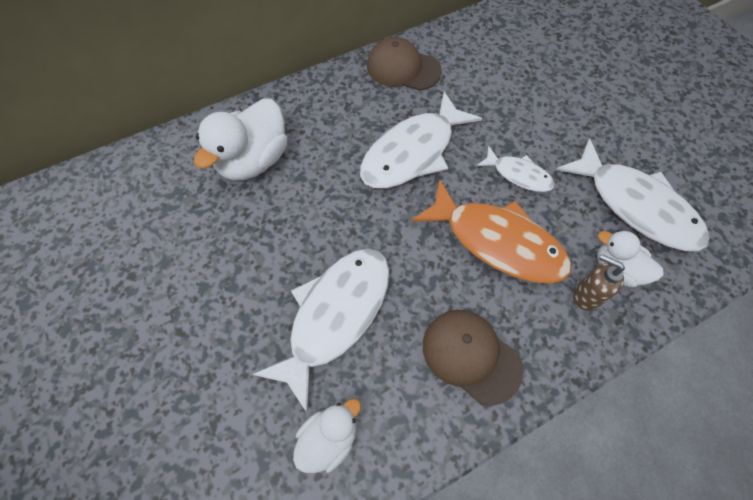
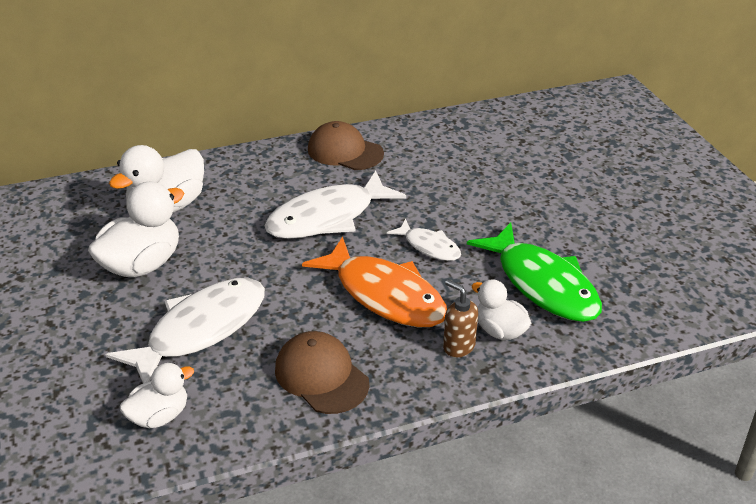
camera: 10 degrees right, 25 degrees down
white fish [556,138,709,251] -> green fish [467,223,602,322]
none -> white duck [88,182,184,277]

